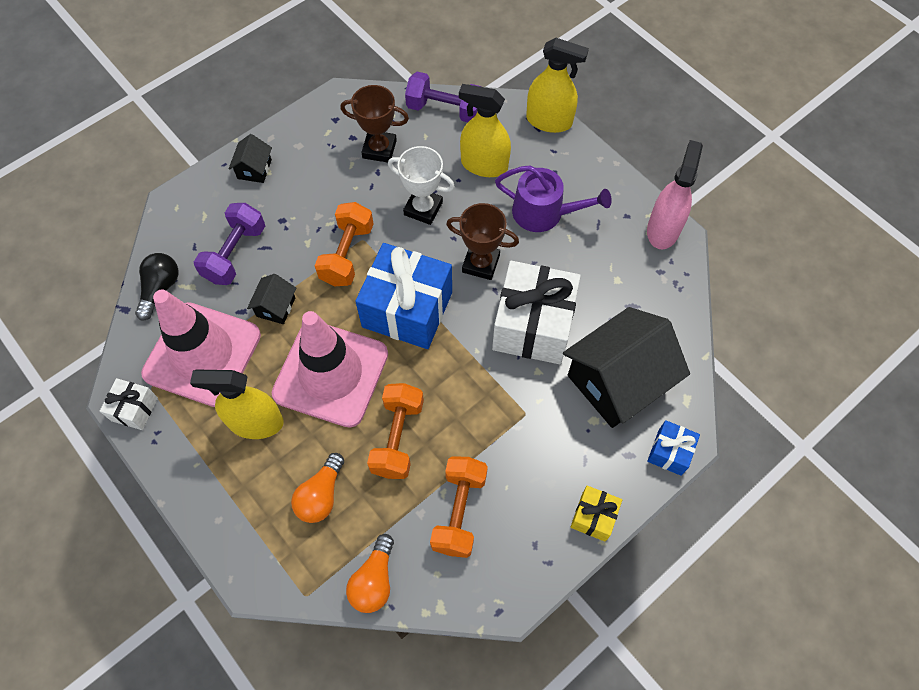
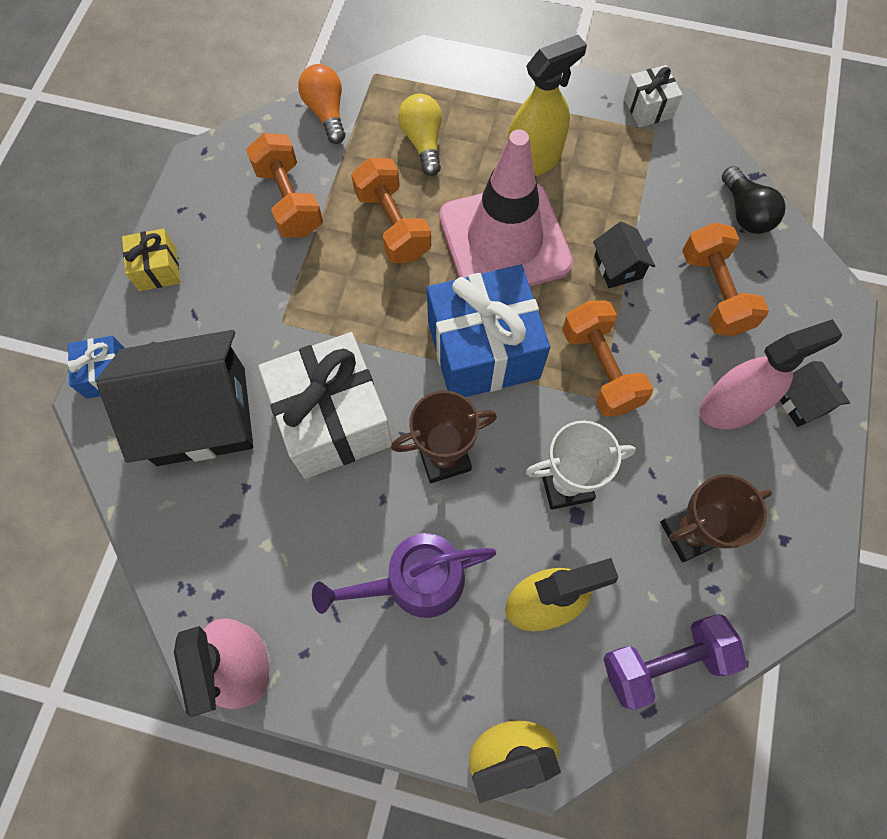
camera: 145 degrees right, 5 degrees up
pink traffic cone [141,290,261,407] -> none
purple dumbbell [194,203,265,285] -> orange dumbbell [682,222,769,336]
orange light bulb [291,453,344,523] -> yellow light bulb [398,94,442,176]
black house [563,307,690,428] -> black house turned 60 degrees clockwise [96,330,253,466]
none -> pink spray bottle [700,319,842,429]

